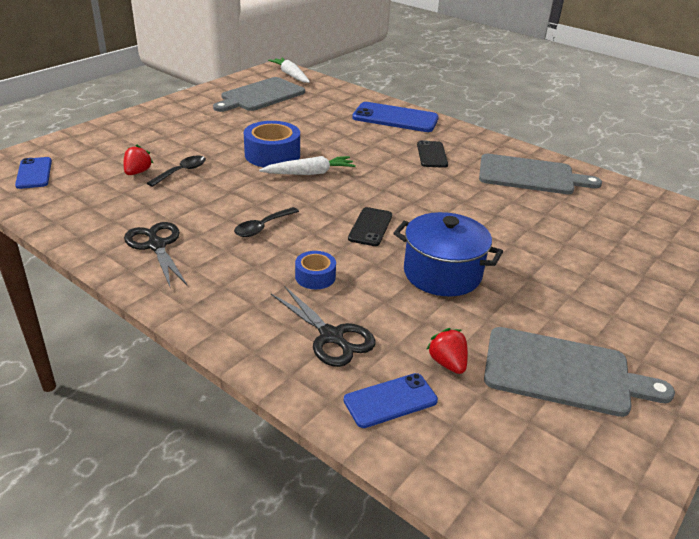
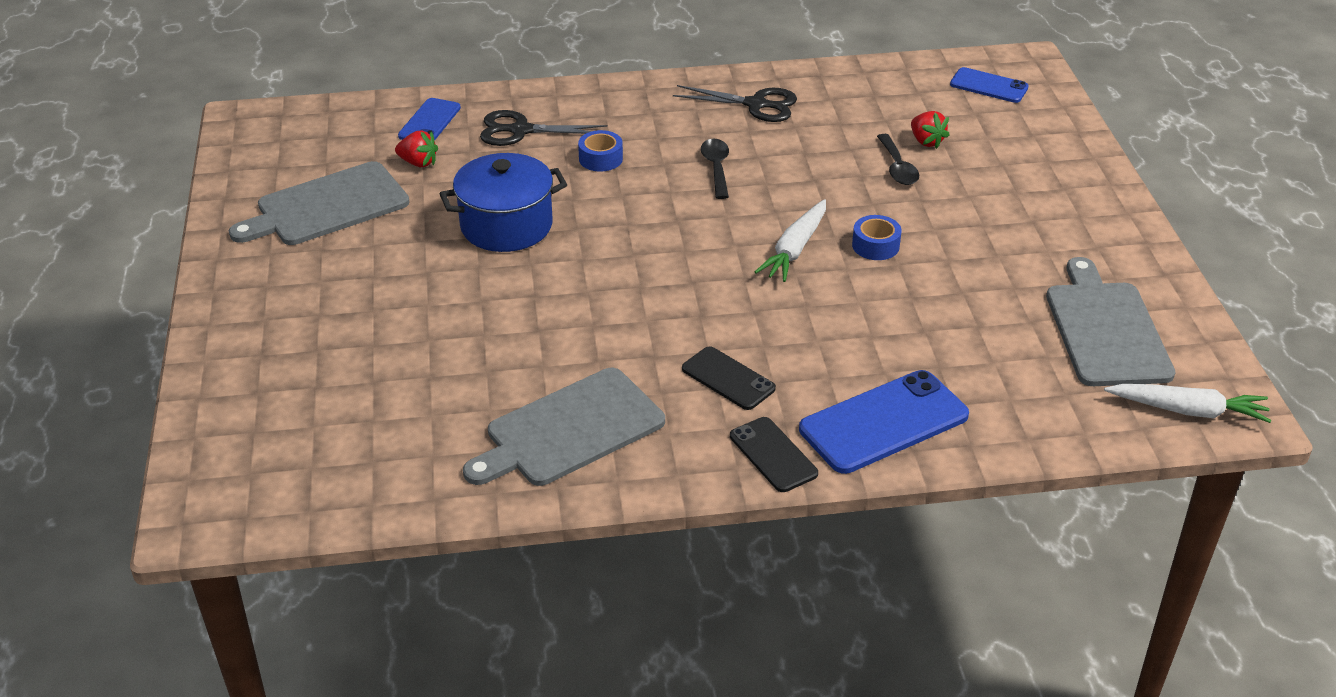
camera: 135 degrees right, 5 degrees up
blue tape [244,121,300,167] -> blue tape [852,215,902,260], size x0.55
black phone [348,207,392,246] -> black phone moved to [730,417,818,492]

